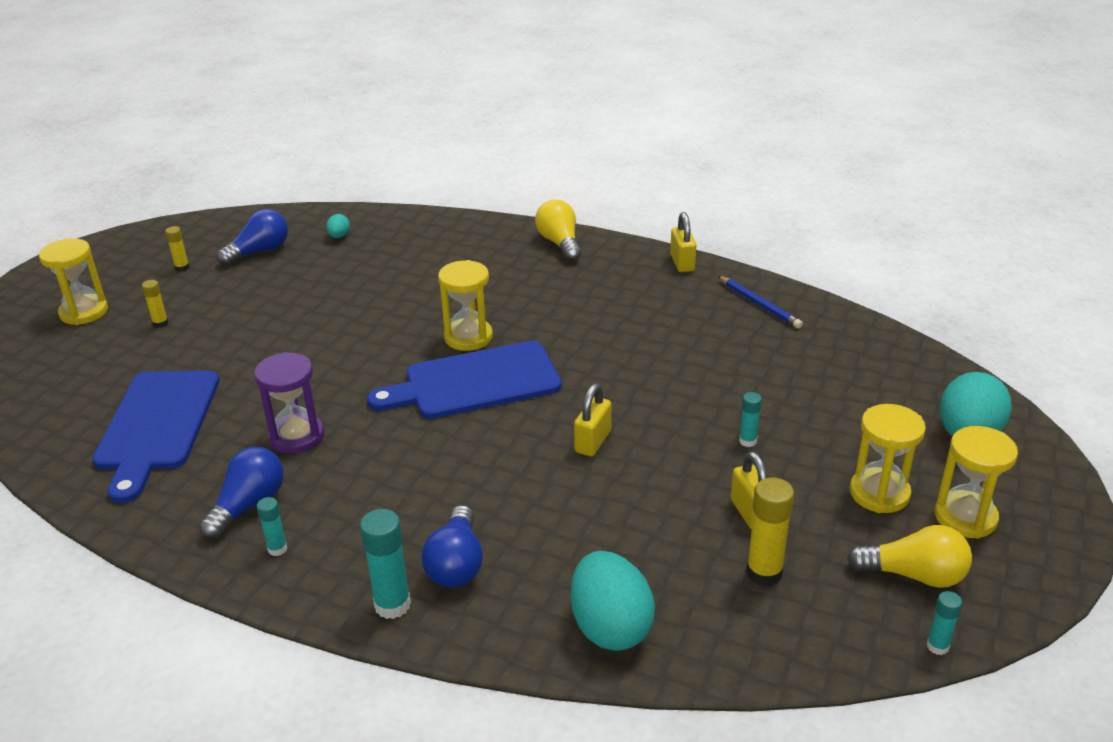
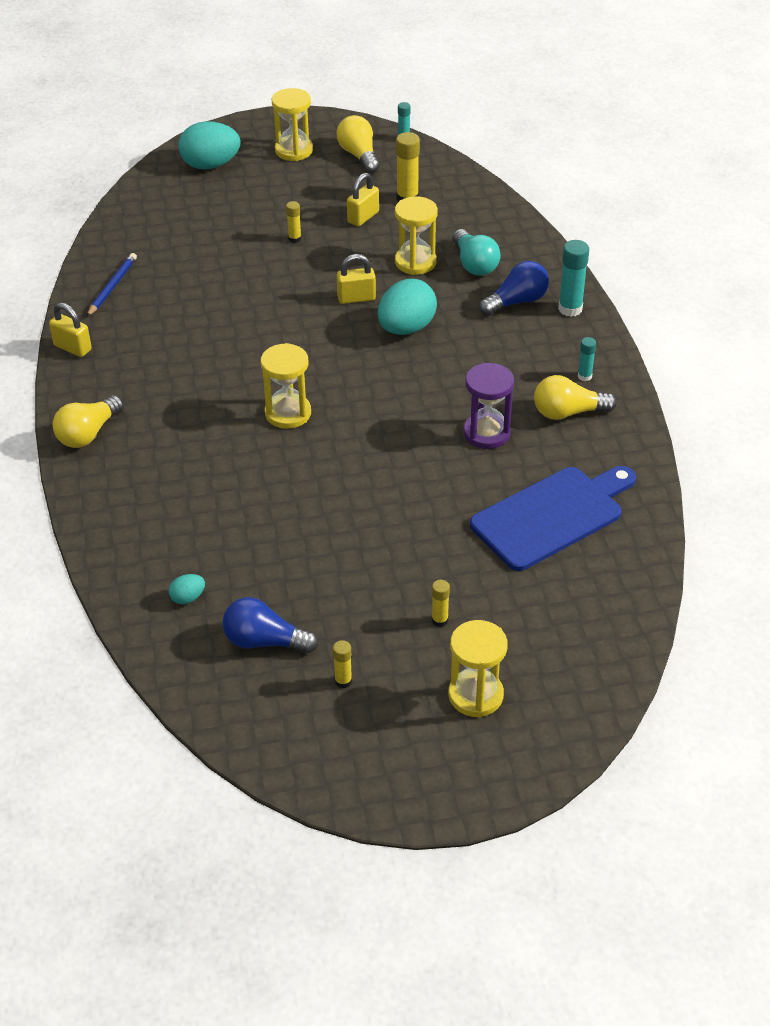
camera: 125 degrees left, 10 degrees up
blue light bulb [199,447,284,539] -> yellow light bulb [534,375,617,420]
blue cutting board [367,341,562,419] -> none
turquoise egg [571,551,655,651] -> turquoise egg moved to [378,279,437,335]
yellow padlock [670,212,696,272] -> yellow padlock turned 75 degrees clockwise [49,303,92,357]
turquoise glue stick [739,392,762,447] -> yellow glue stick [286,201,301,243]
yellow hourglass [850,404,926,513] -> yellow hourglass moved to [395,196,438,275]
none -> turquoise light bulb [452,229,501,276]

